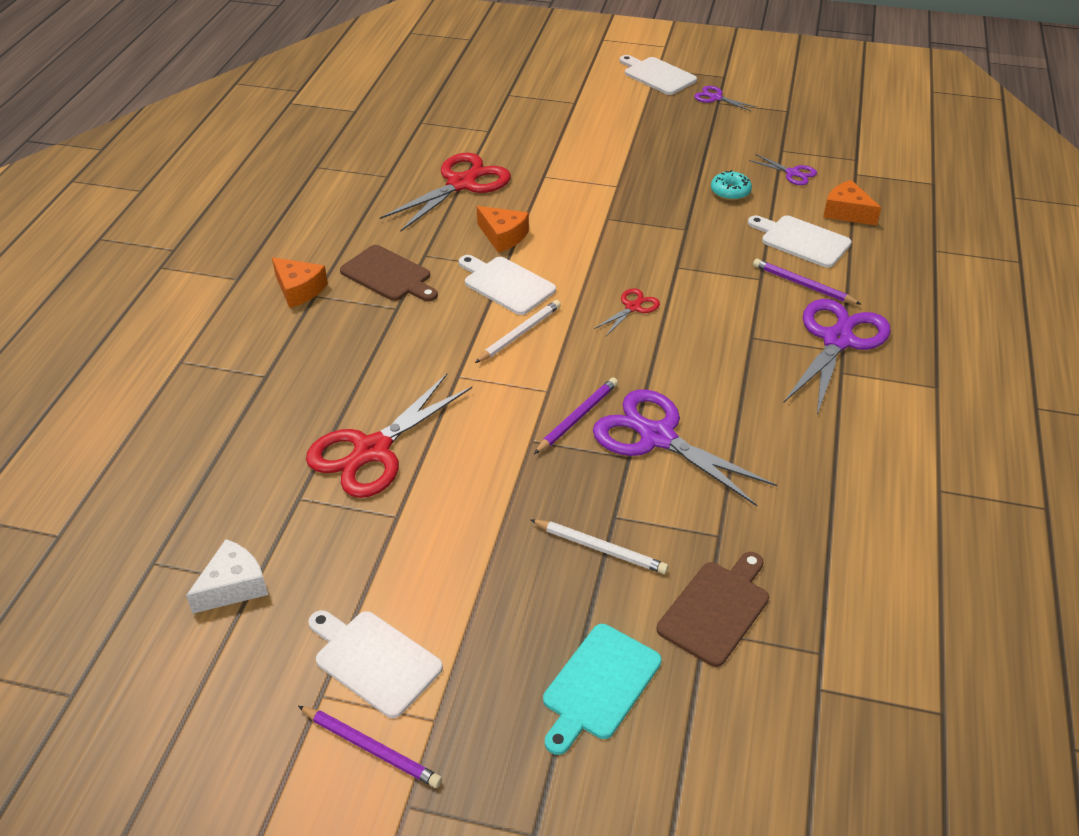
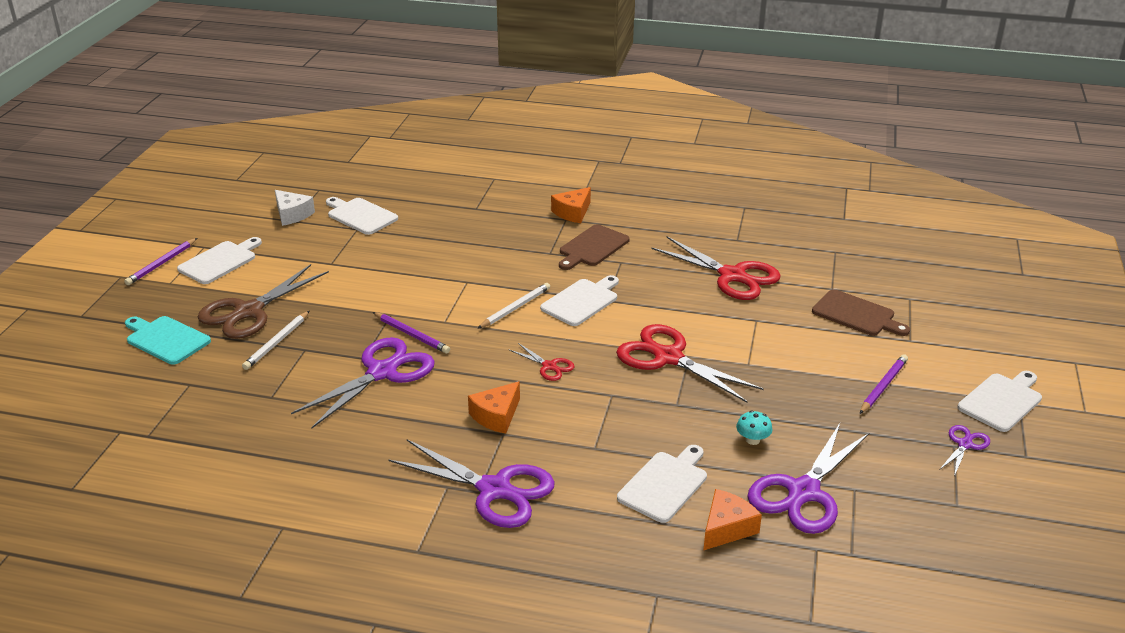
camera: 90 degrees right, 10 degrees down
red scissors [306,374,472,498] -> red scissors moved to [616,324,763,403]
white pencil [475,300,561,363] -> white pencil turned 90 degrees counterclockwise [477,283,550,329]
orange cheese [477,206,529,253] -> orange cheese moved to [468,381,520,433]
brown cutting board [657,552,769,667] -> brown cutting board moved to [812,289,910,336]
turquoise donut [711,170,752,200] -> turquoise mushroom [736,411,772,445]
purple scissors [748,154,817,185] -> purple scissors [747,423,869,534], size x2.09
purple pencil [753,259,862,305] -> purple pencil moved to [860,354,908,414]
none -> brown scissors [198,264,329,339]
none -> white cutting board [326,197,398,235]

